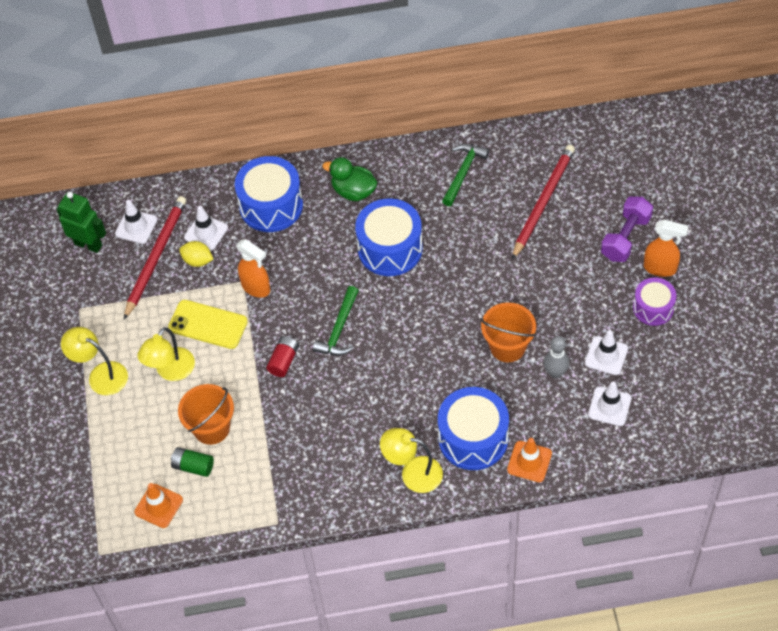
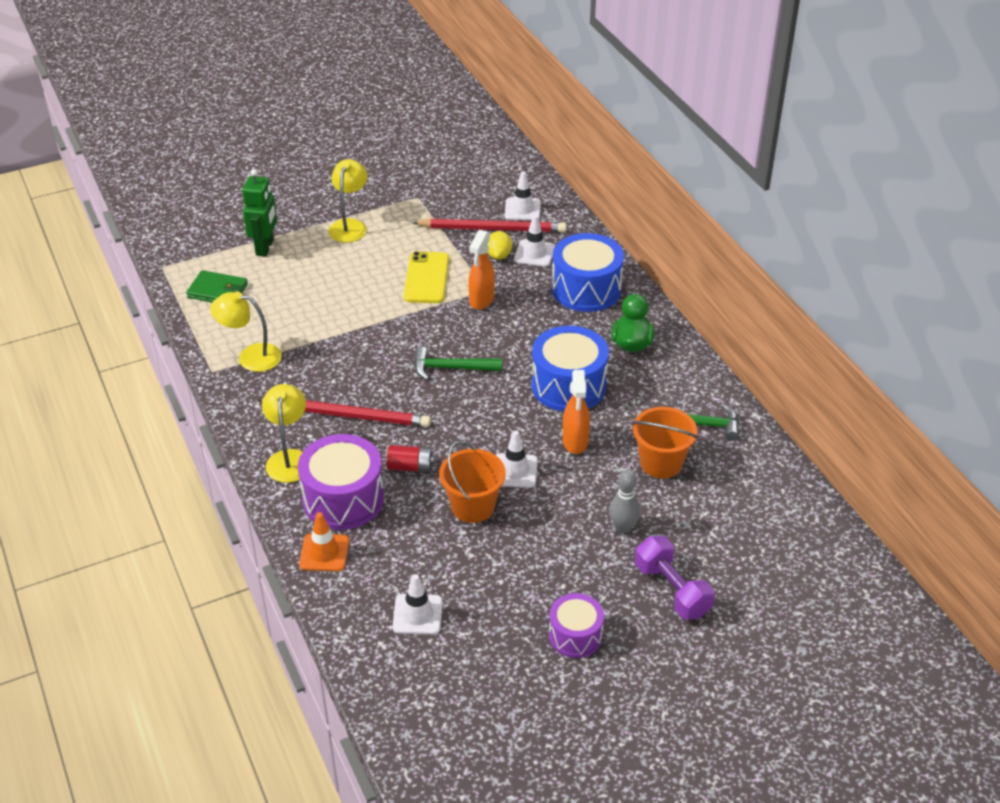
camera: 70 degrees right, 15 degrees down
green robot [56,192,106,253] -> green robot moved to [242,169,277,257]
orange traffic cone [134,483,183,528] -> green wallet [186,270,248,302]
yellow lamp [137,327,195,381] -> yellow lamp moved to [210,291,282,372]
green battery [171,447,214,477] -> none
orange bucket [178,384,234,445] -> orange bucket moved to [632,407,698,478]
red battery [266,336,299,377] -> red battery moved to [387,445,435,472]
blue drum [438,387,509,470] -> purple drum [298,434,384,530]
red pencil [512,145,575,260] -> red pencil moved to [256,398,431,427]
grey bowling pin [544,336,569,378] -> grey bowling pin moved to [609,469,640,533]
white traffic cone [585,330,628,375] -> white traffic cone moved to [496,430,538,488]
purple dumbbell [601,196,653,262] -> purple dumbbell turned 45 degrees clockwise [635,536,715,620]
orange spray bottle [644,220,689,277] -> orange spray bottle moved to [563,370,590,454]

